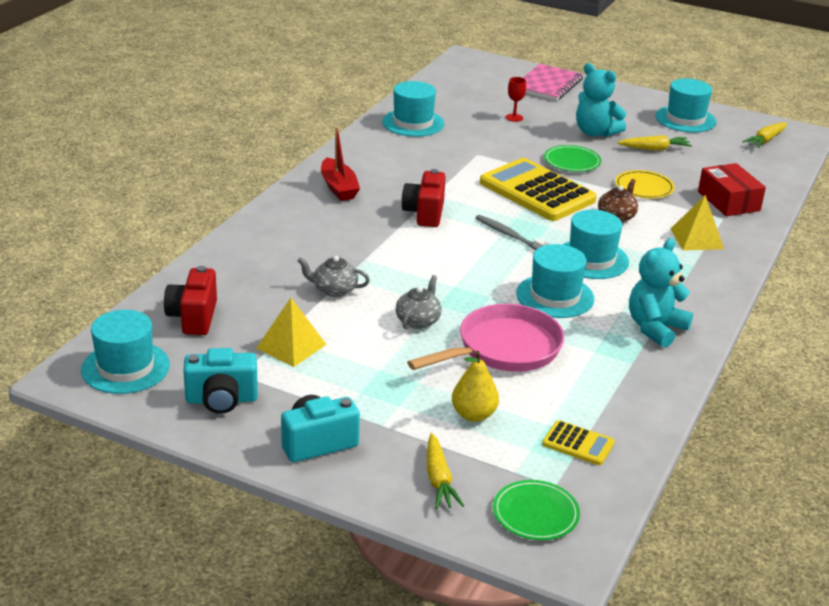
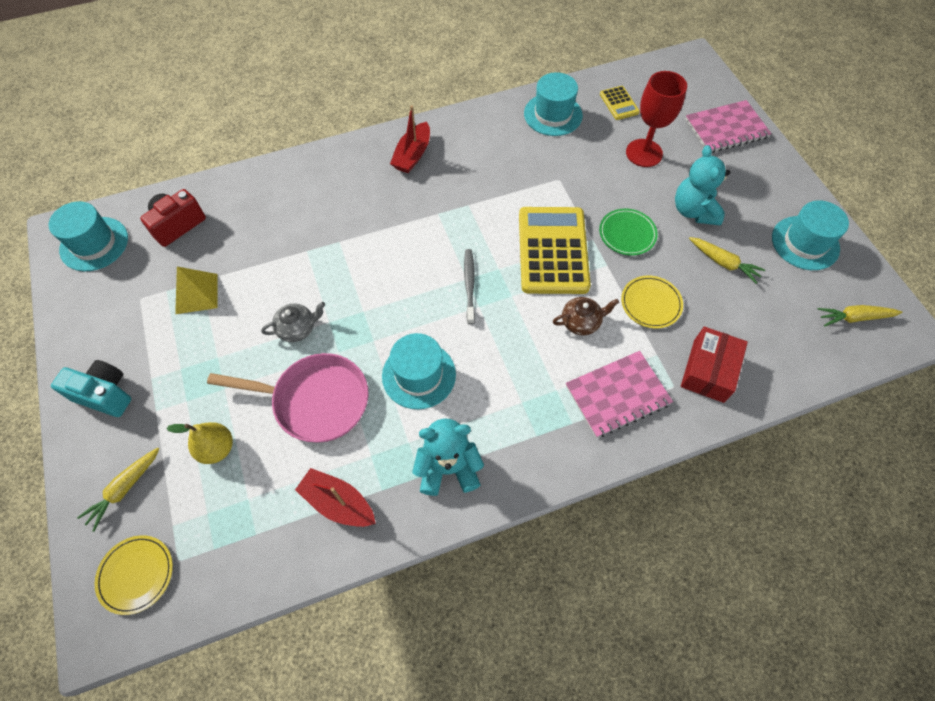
camera: 45 degrees right, 30 degrees up
turquoise camera [183,348,258,414] -> none
grey teapot [298,256,370,297] -> none
red camera [402,169,446,227] -> none
green plate [493,480,580,540] -> yellow plate [95,535,173,615]
red goblet [506,77,526,122] -> red goblet [626,71,687,167], size x2.08
yellow calculator [542,420,615,465] -> yellow calculator moved to [600,86,640,120]
turquoise hat [562,210,629,279] -> none
yellow pyramid [671,195,724,250] -> pink notebook [566,351,673,438]
none -> red boat [295,468,376,527]

